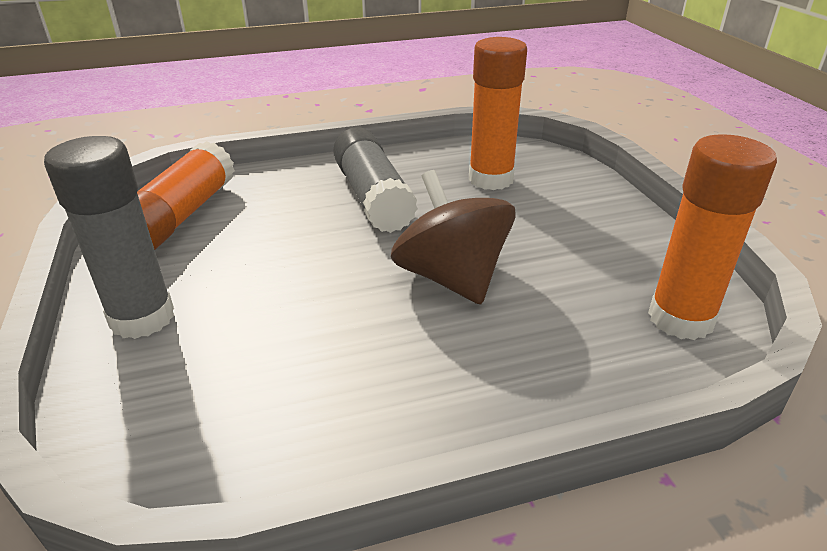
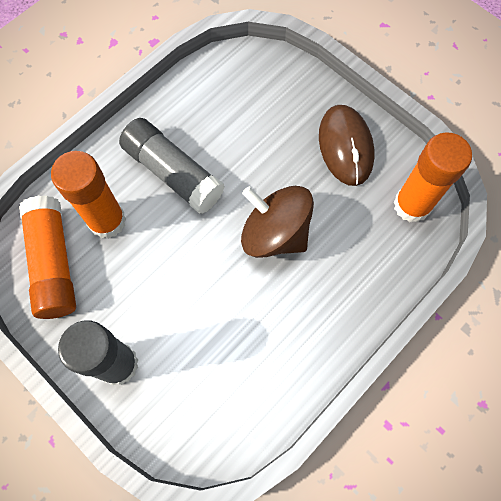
camera: 30 degrees left, 35 degrees up
orange glue stick [469,37,527,190] -> orange glue stick moved to [51,151,126,239]
none -> brown mouse [319,105,374,186]

